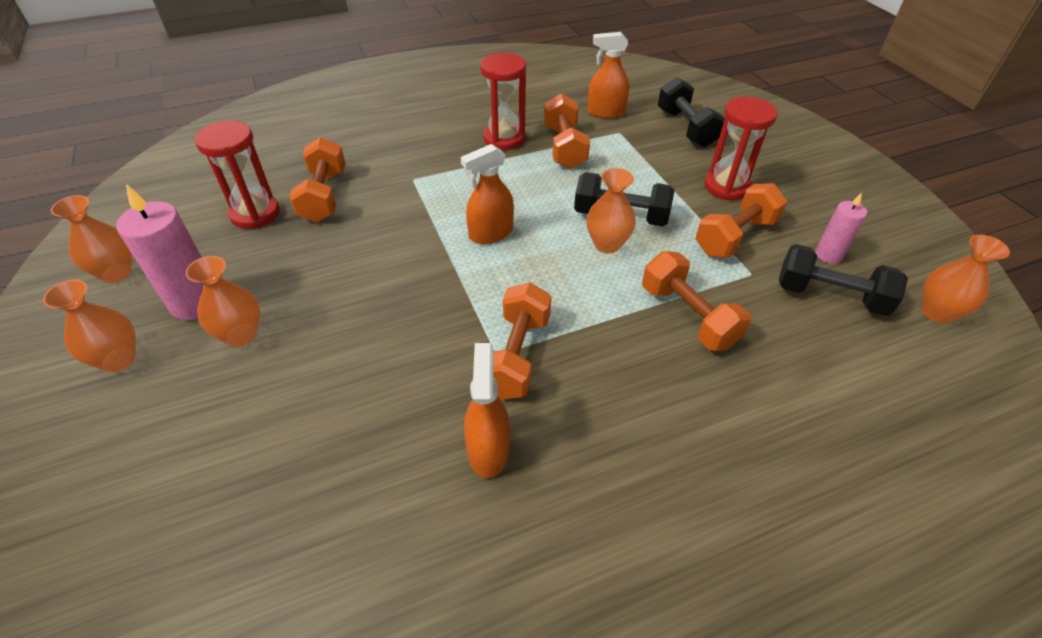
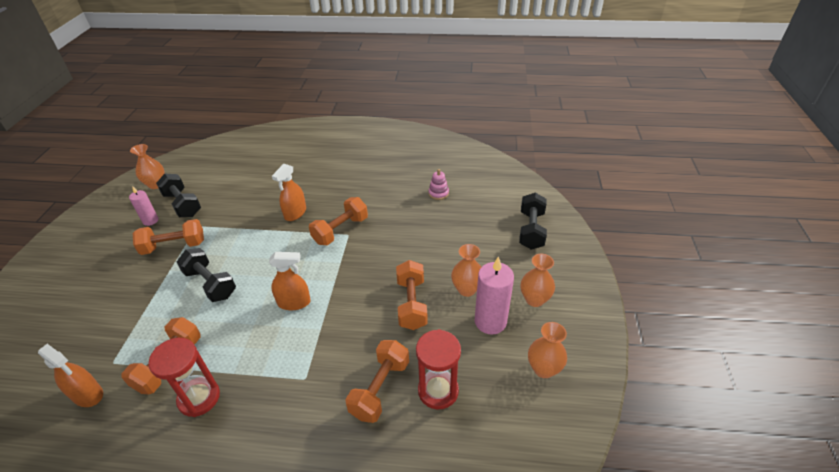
camera: 150 degrees left, 5 degrees down
orange spray bottle [464,343,510,478] -> orange spray bottle moved to [272,164,306,221]
orange vase [587,168,636,253] -> none
orange dumbbell [642,251,751,351] -> orange dumbbell moved to [396,260,428,330]
black dumbbell [658,77,725,147] -> black dumbbell moved to [519,193,547,250]
red hourglass [704,96,778,200] -> none
none -> pink stacking toy [428,169,449,200]

